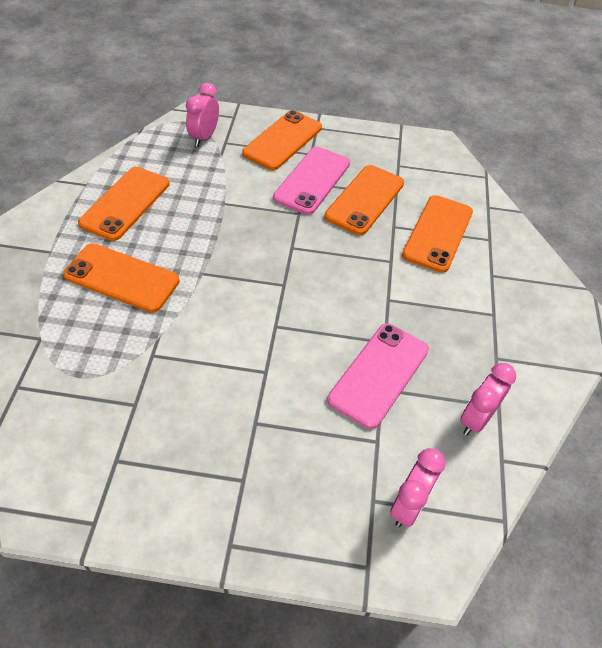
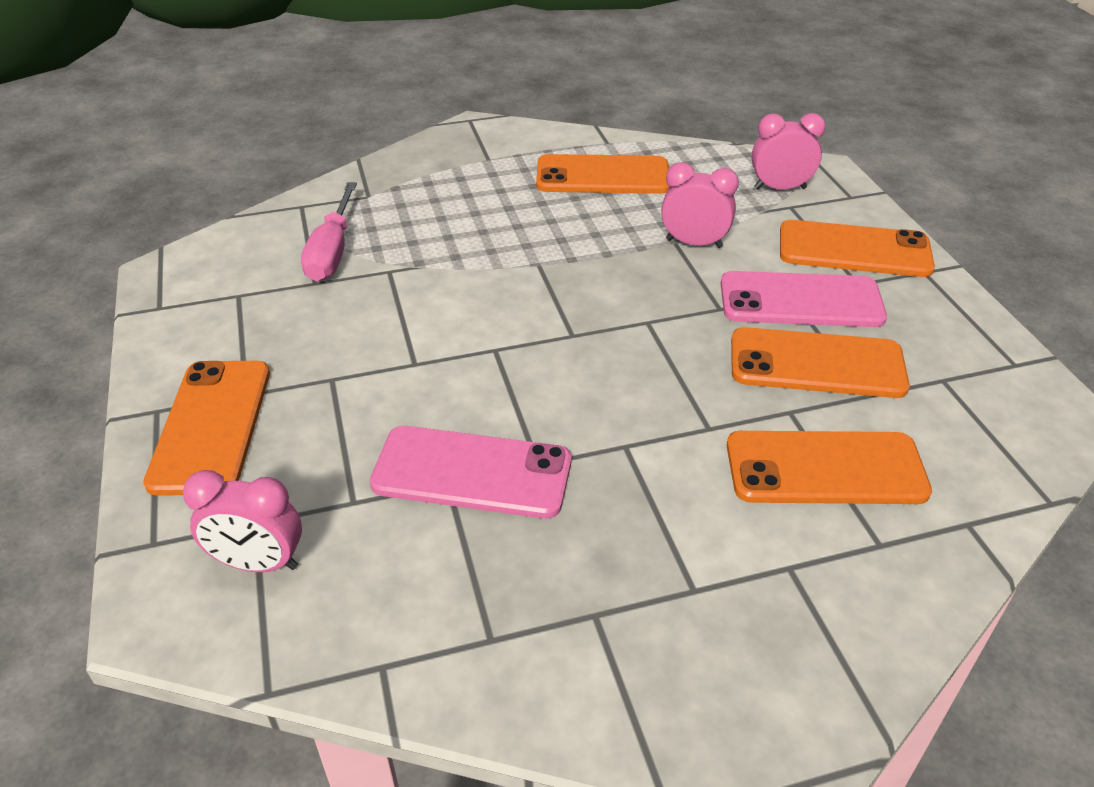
camera: 70 degrees right, 10 degrees down
orange phone [63,243,180,313] -> orange phone moved to [143,361,270,496]
pink clock [460,363,516,435] -> pink clock moved to [661,162,739,248]
none -> pink screwdriver [301,182,357,281]

